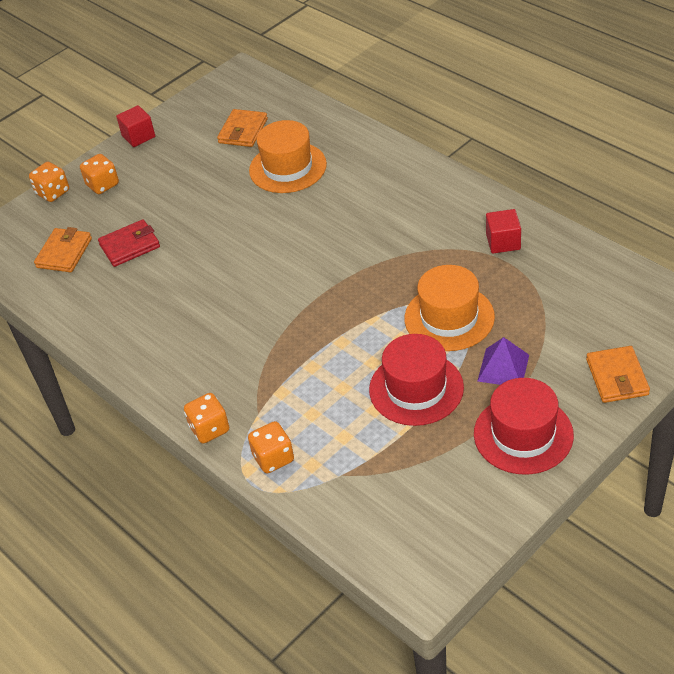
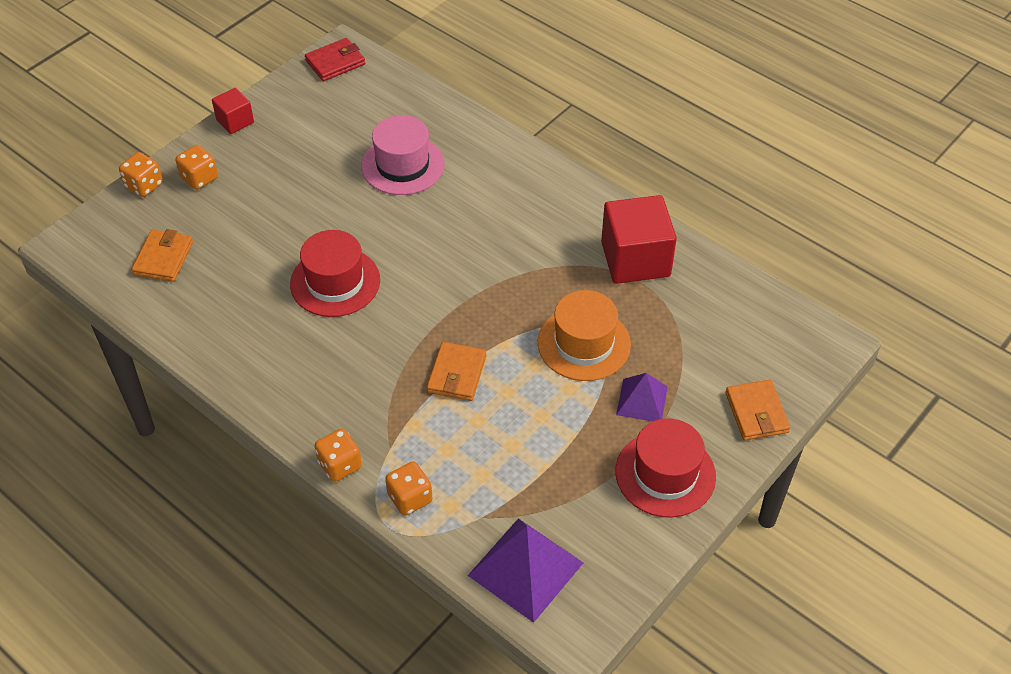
camera: 10 degrees left, 5 degrees up
red wallet [98,219,160,267] -> red wallet moved to [305,38,365,81]
orange wallet [217,109,268,147] -> orange wallet moved to [427,342,486,401]
orange hat [249,120,327,193] -> pink hat [361,115,445,195]
red hat [369,334,464,426] -> red hat moved to [290,230,380,317]
red cube [486,209,521,254] -> red cube [601,195,677,284], size x1.91
none -> purple pyramid [468,518,583,623]

